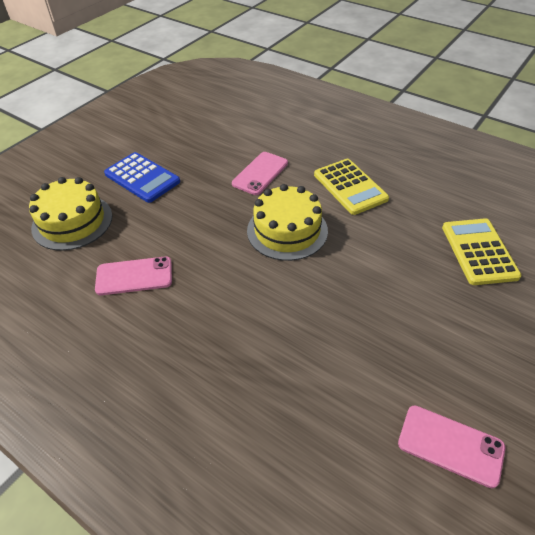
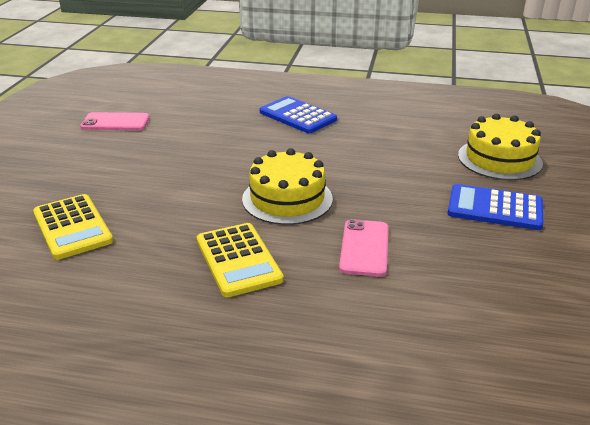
camera: 155 degrees right, 15 degrees down
pink phone [95,256,172,295] -> none
yellow calculator [314,159,389,215] -> yellow calculator turned 150 degrees counterclockwise [197,223,284,297]
none -> blue calculator [260,96,337,134]

